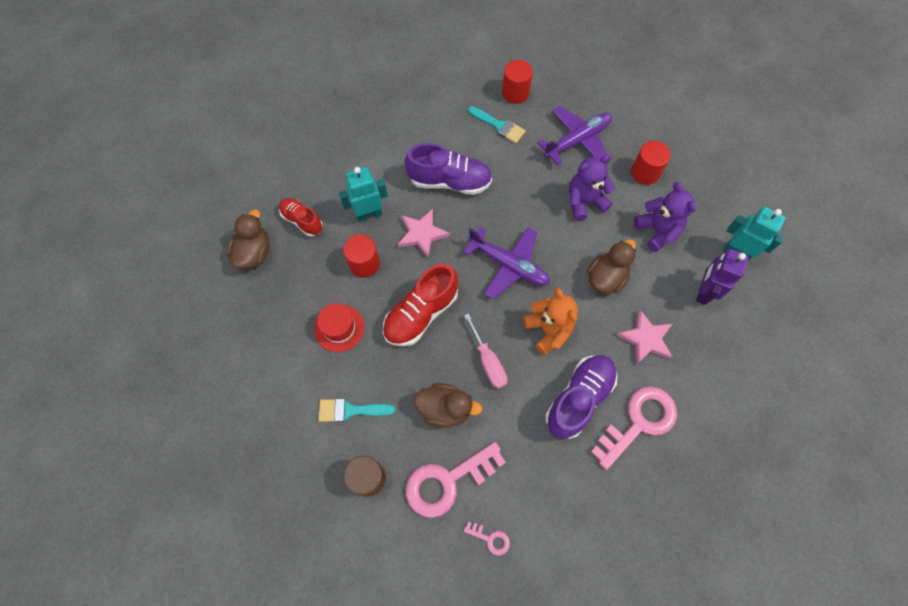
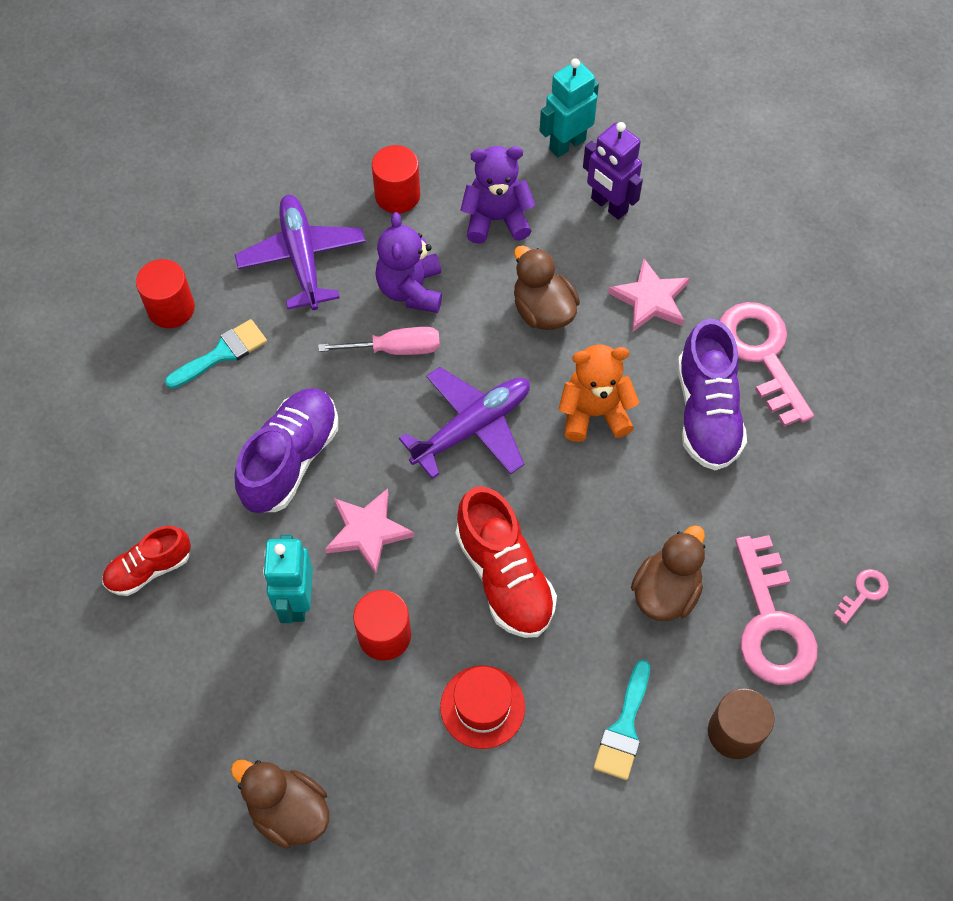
camera: 70 degrees left, 5 degrees down
red shoe [279,198,323,237] -> red shoe moved to [103,526,191,596]
pink screwdriver [464,313,507,389] -> pink screwdriver moved to [318,327,440,355]
purple shoe [545,355,617,439] -> purple shoe turned 150 degrees counterclockwise [678,319,747,470]

